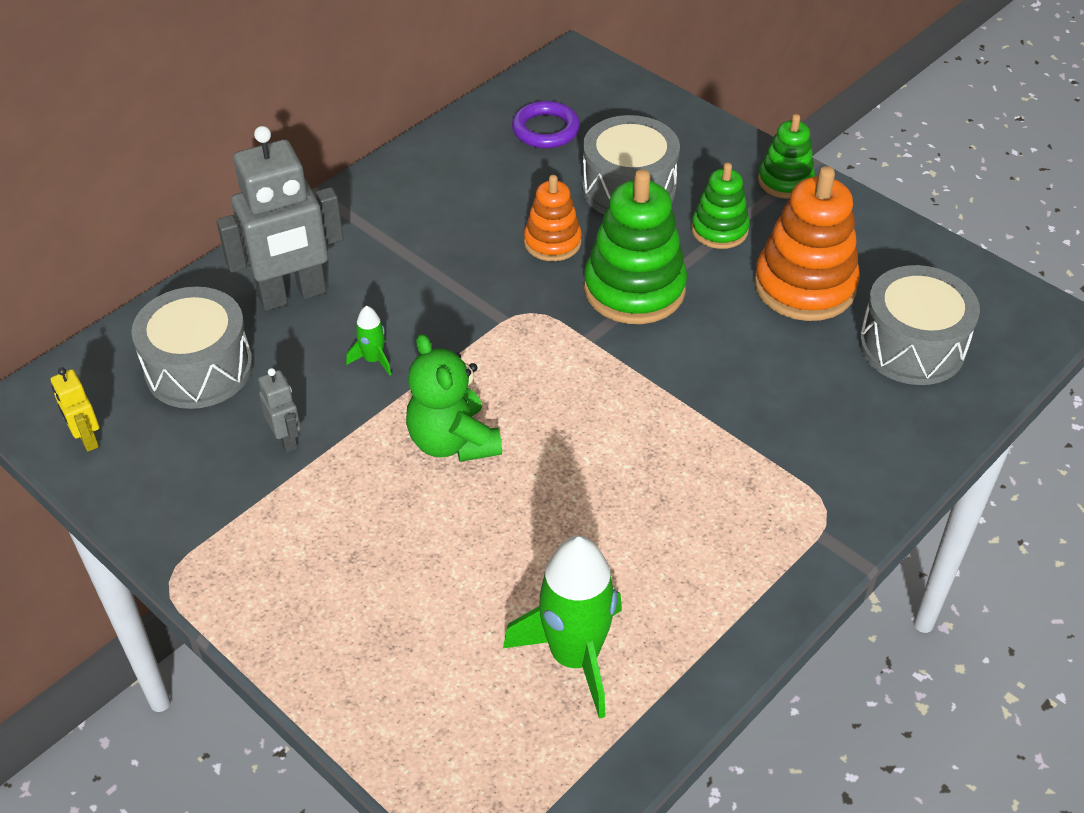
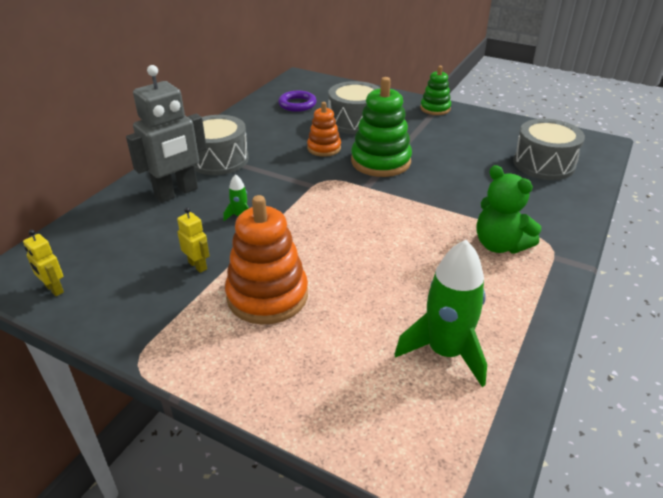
camera: 15 degrees left, 10 degrees down
grey drum [131,287,253,409] -> grey drum moved to [194,115,249,175]
grey robot [258,368,301,453] -> yellow robot [177,207,209,273]
green teddy bear [406,334,502,462] -> green teddy bear moved to [476,165,541,253]
green stacking toy [691,163,750,249] -> none
orange stacking toy [754,166,860,321] -> orange stacking toy moved to [225,195,308,324]

